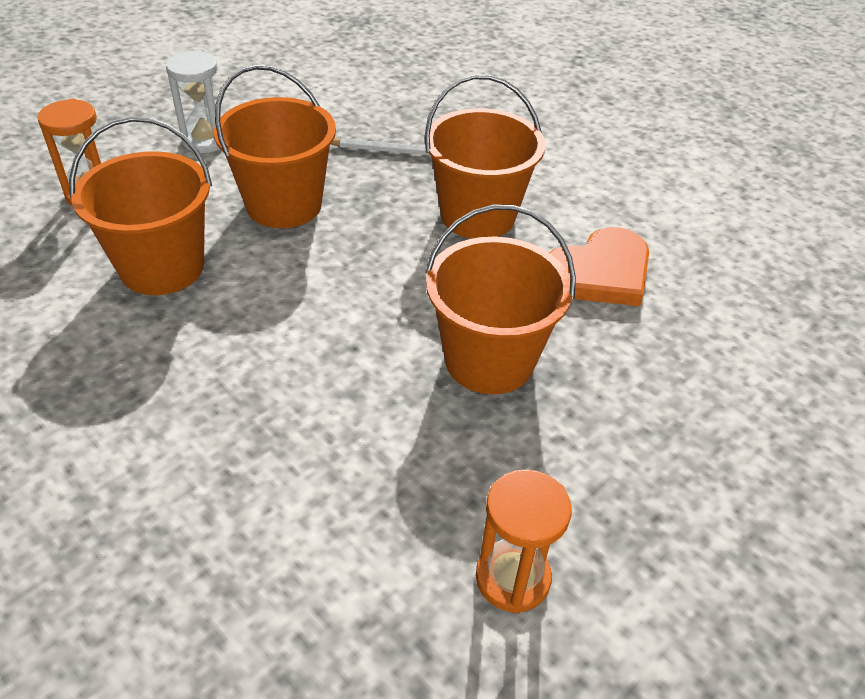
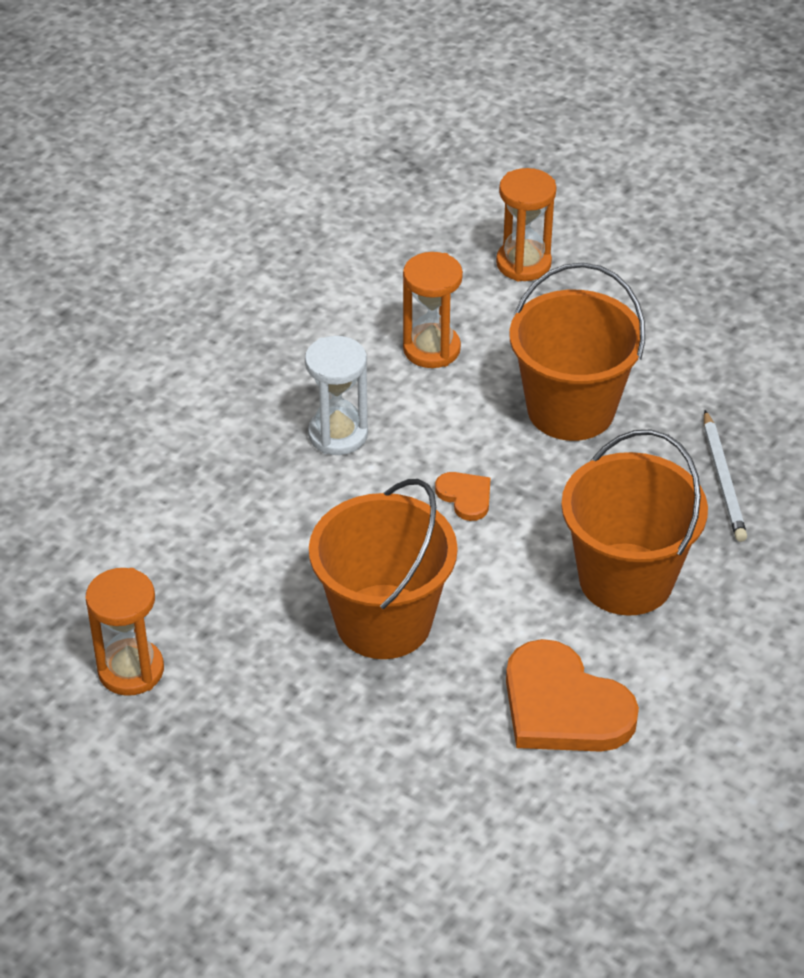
camera: 80 degrees right, 0 degrees up
orange bucket [69,116,212,295] -> orange hourglass [403,252,463,368]
white hourglass [166,50,221,153] -> white hourglass moved to [305,336,368,455]
none -> orange heart [435,472,491,521]

